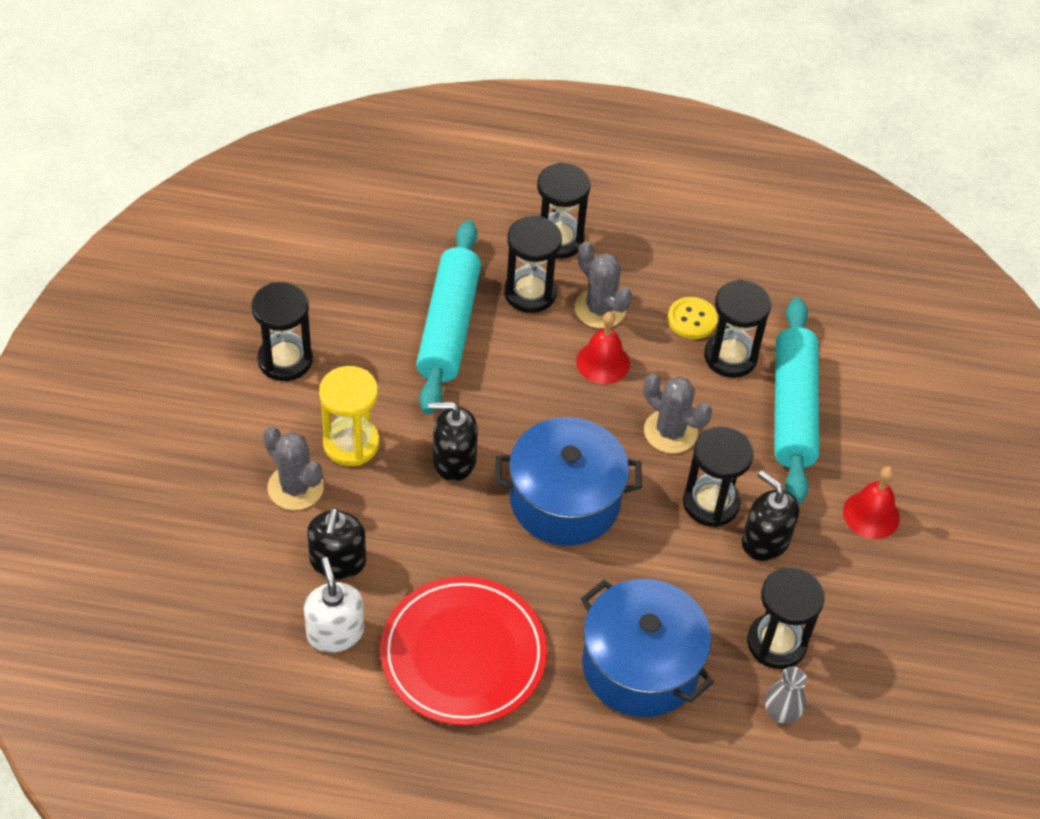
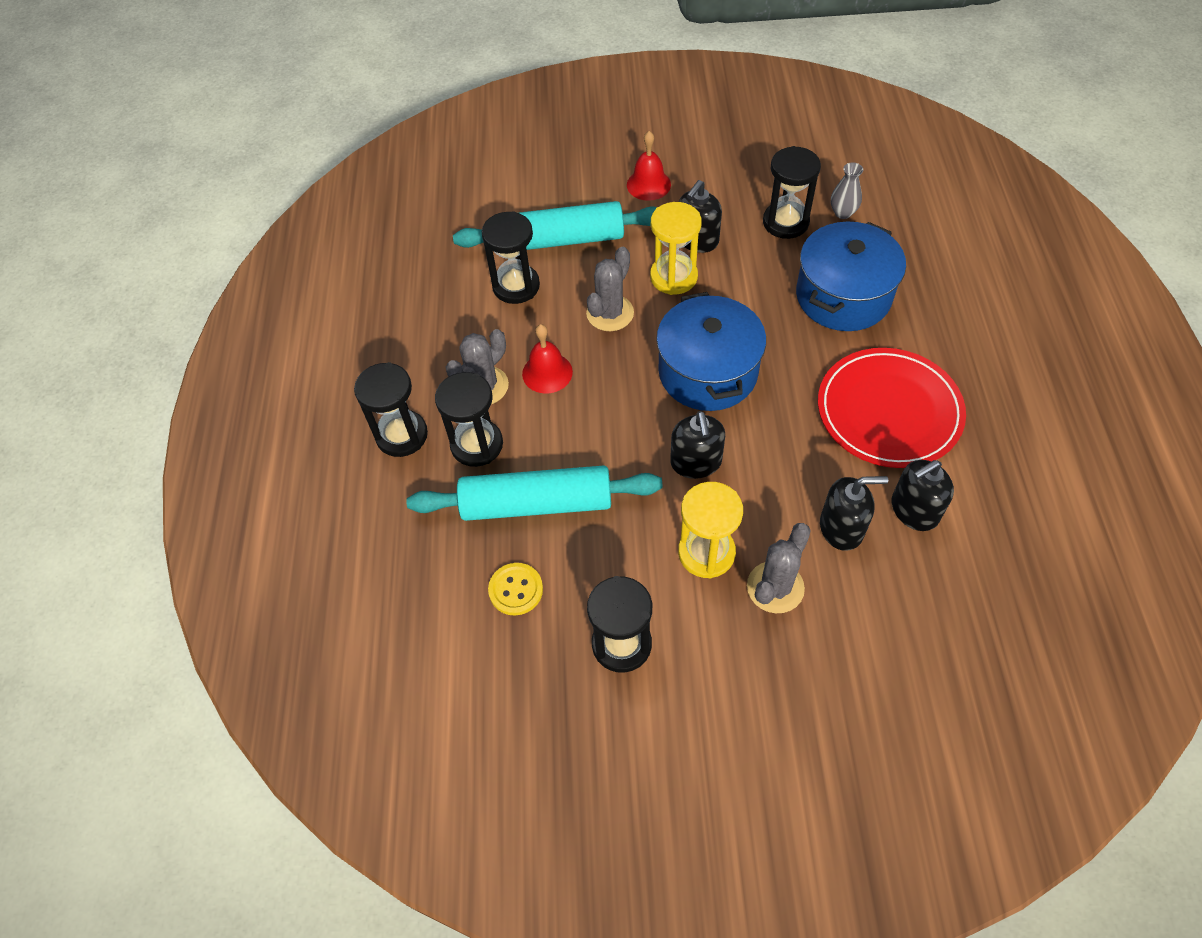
camera: 95 degrees left, 5 degrees up
white soap dispenser [304,557,364,652] -> black soap dispenser [892,460,954,531]
yellow button [668,297,718,339] -> yellow button moved to [488,563,543,616]
black hourglass [683,426,754,527] -> yellow hourglass [650,202,702,295]

